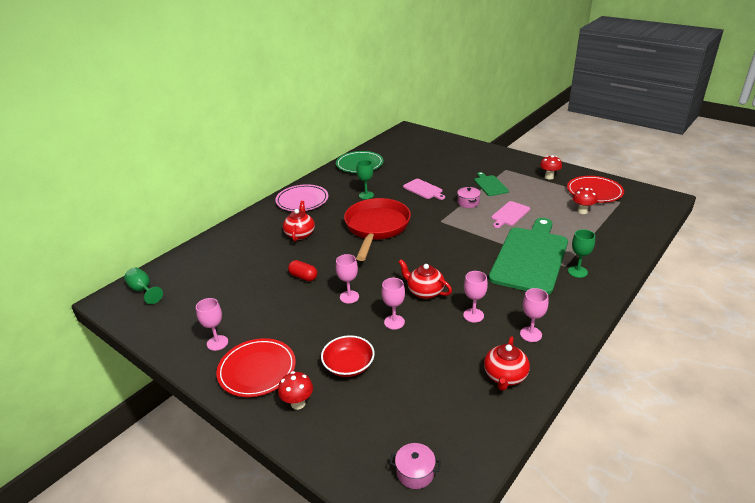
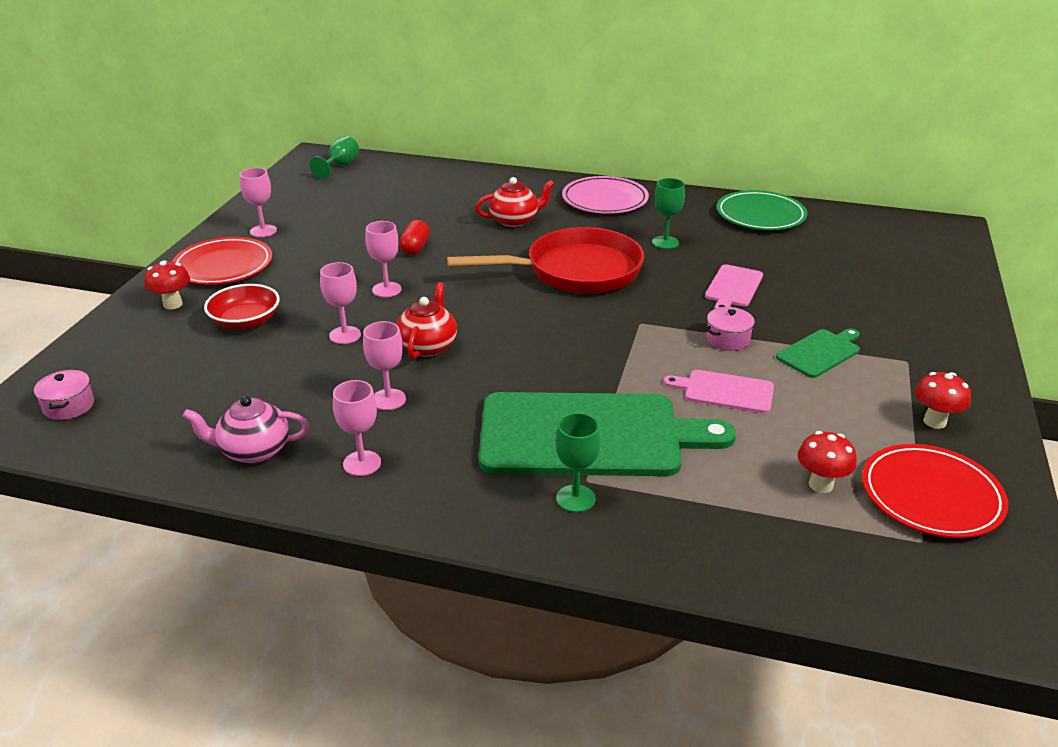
camera: 65 degrees right, 0 degrees up
red teapot [484,336,530,391] -> pink teapot [183,396,309,463]

